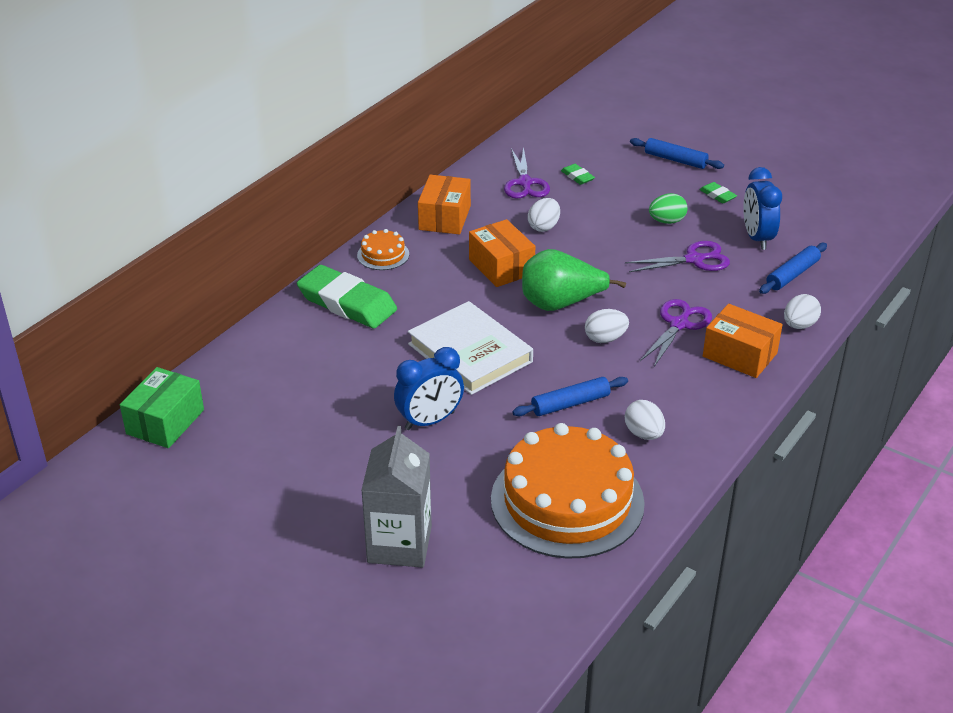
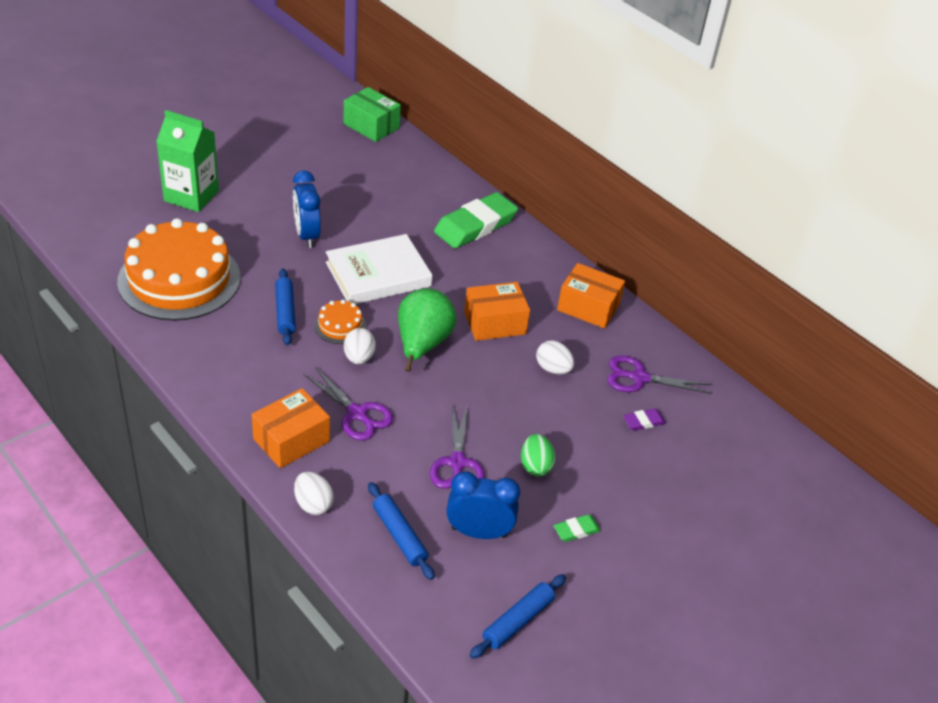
camera: 100 degrees right, 5 degrees up
orange cake [357,229,409,270] -> orange cake moved to [314,300,366,344]
grey carton [361,426,432,568] -> green carton [156,110,219,212]
green eraser [561,164,595,185] -> purple eraser [623,408,666,431]
white egg [625,400,665,440] -> none
blue rolling pin [630,138,724,169] -> blue rolling pin moved to [470,574,566,659]

